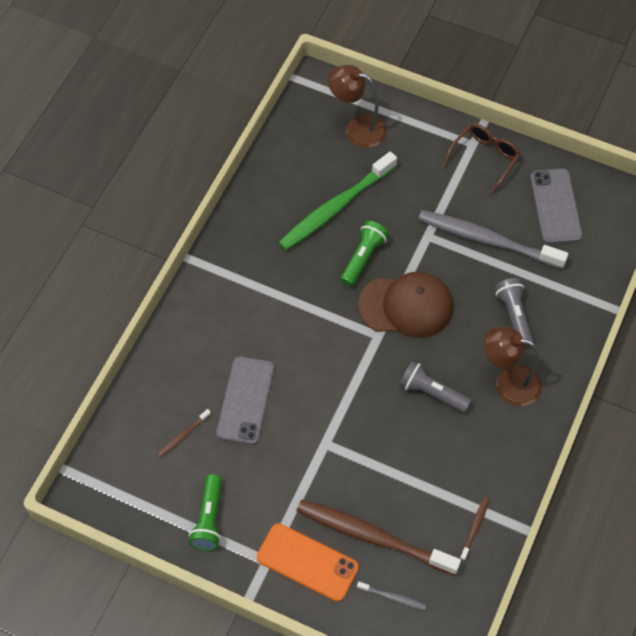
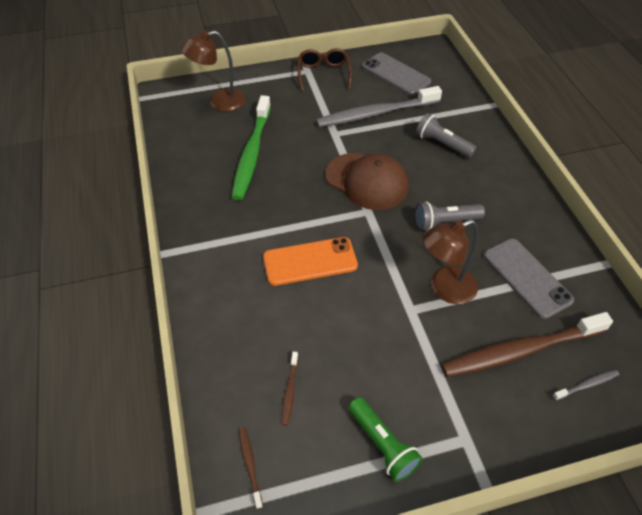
camera: 40 degrees left, 10 degrees down
grey phone [216,356,275,445] -> grey phone moved to [484,239,574,319]
orange phone [257,523,359,602] -> orange phone moved to [263,237,358,286]
green flashlight [340,221,389,287] -> none
brown cap [358,271,453,338] -> brown cap turned 75 degrees clockwise [325,153,409,210]
brown toothbrush [460,498,489,561] -> brown toothbrush moved to [239,427,263,509]
brown lamp [484,326,542,406] -> brown lamp moved to [422,219,478,304]

